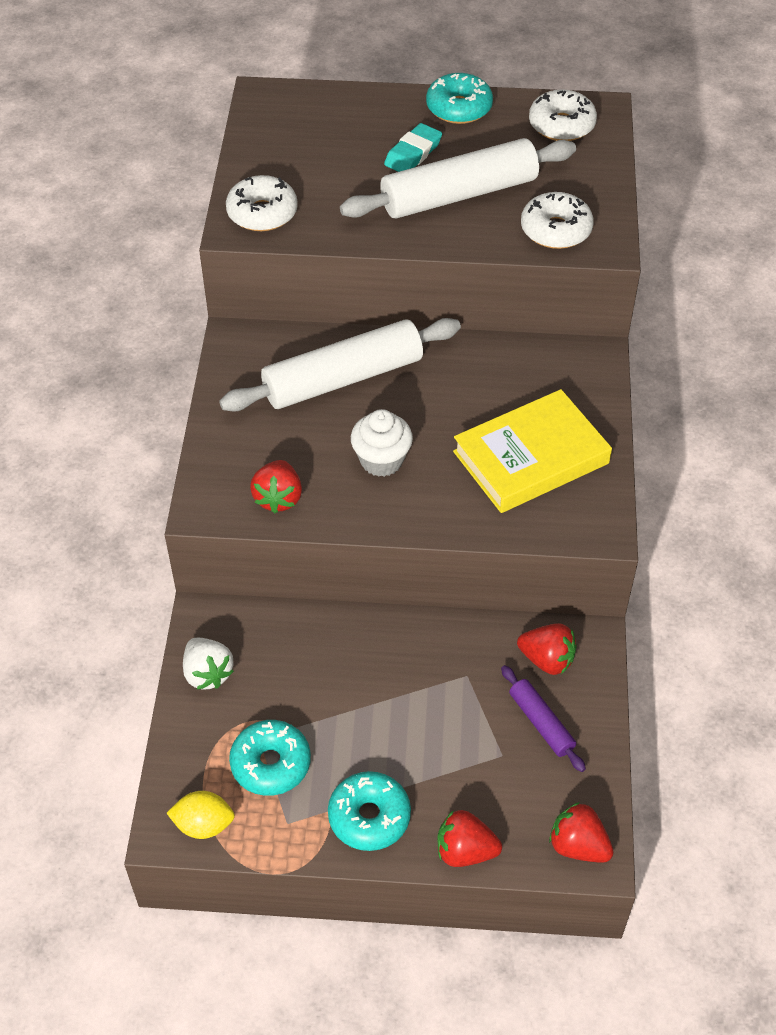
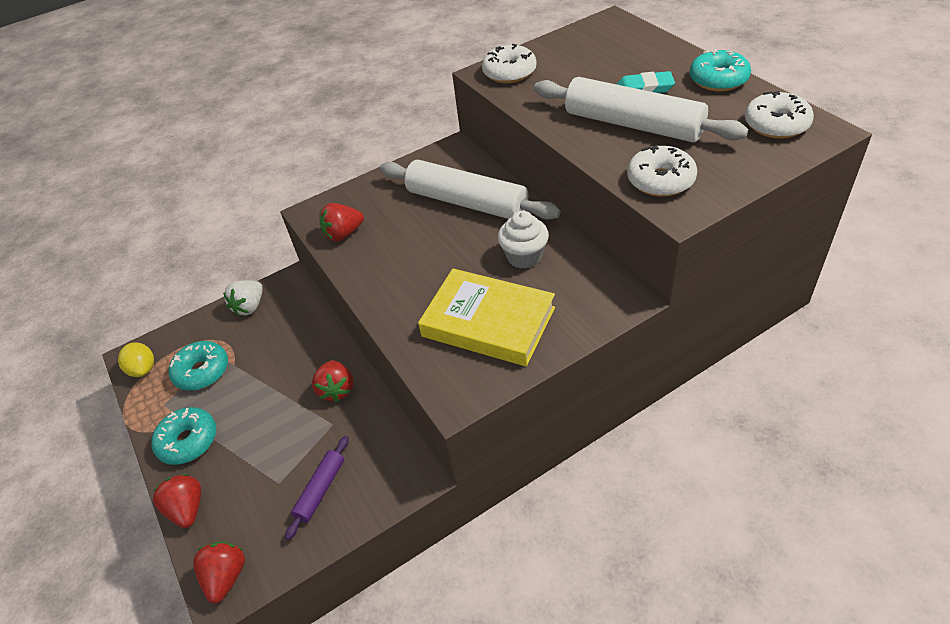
camera: 60 degrees right, 5 degrees down
white cupcake [351,409,413,477] -> white cupcake moved to [498,211,549,269]
red strawberry [517,623,576,675] -> red strawberry moved to [312,360,354,402]

